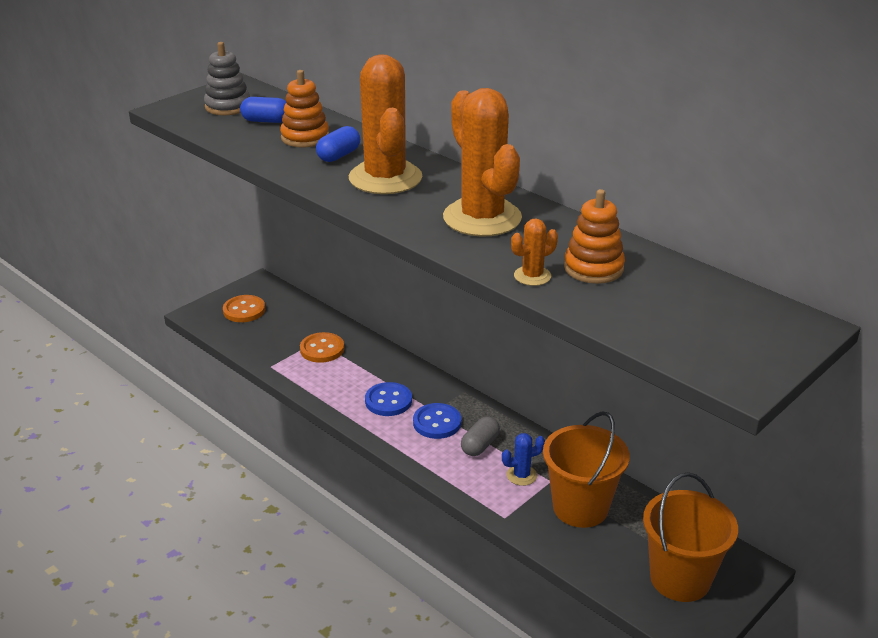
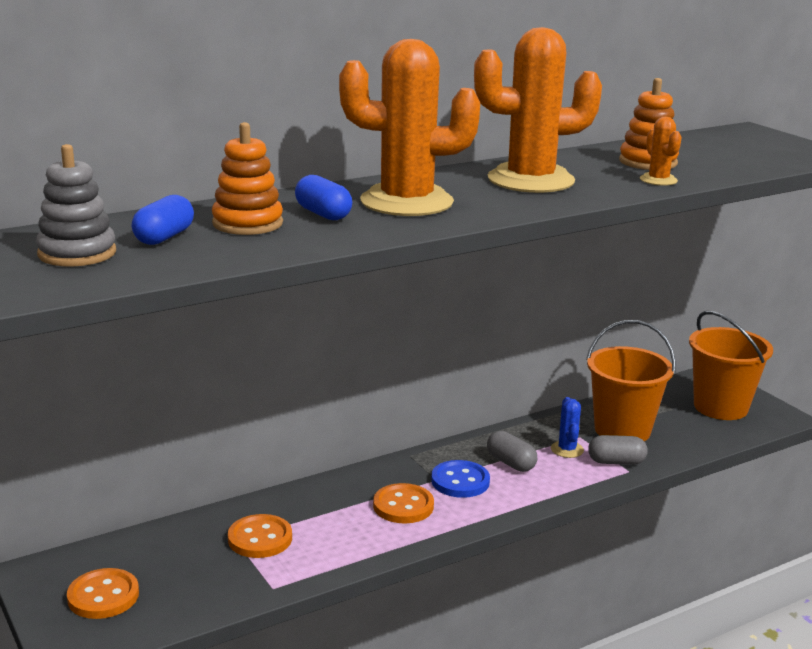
camera: 75 degrees left, 10 degrees down
blue button [365,382,412,416] -> orange button [373,483,434,523]
none -> grey capsule [588,435,648,465]

